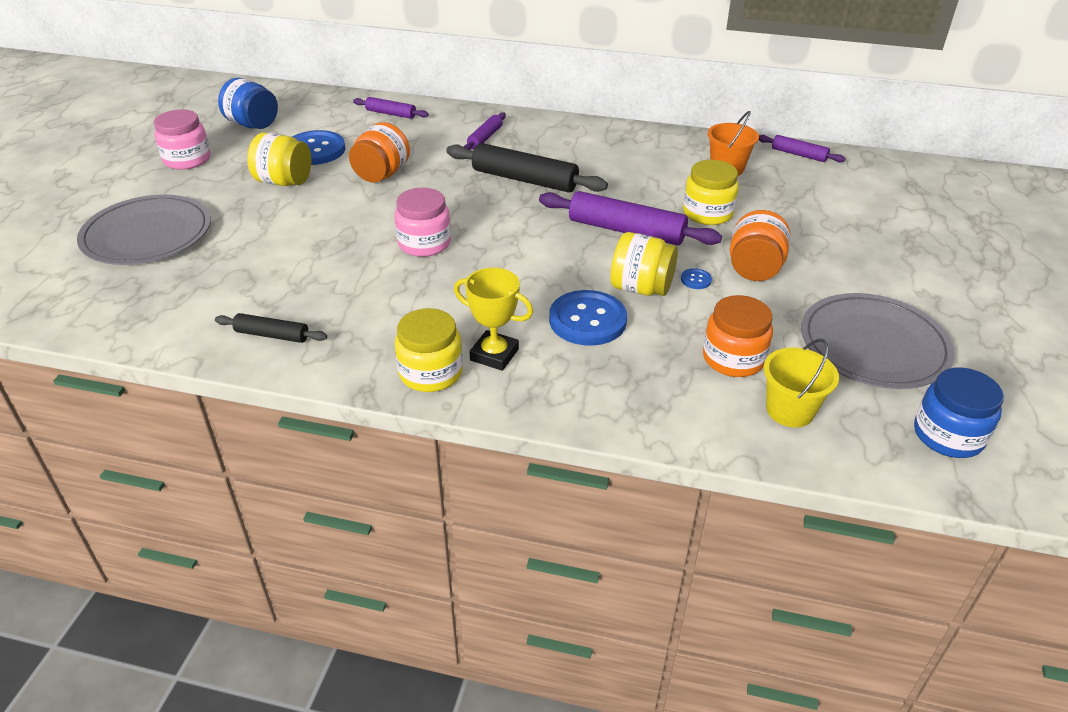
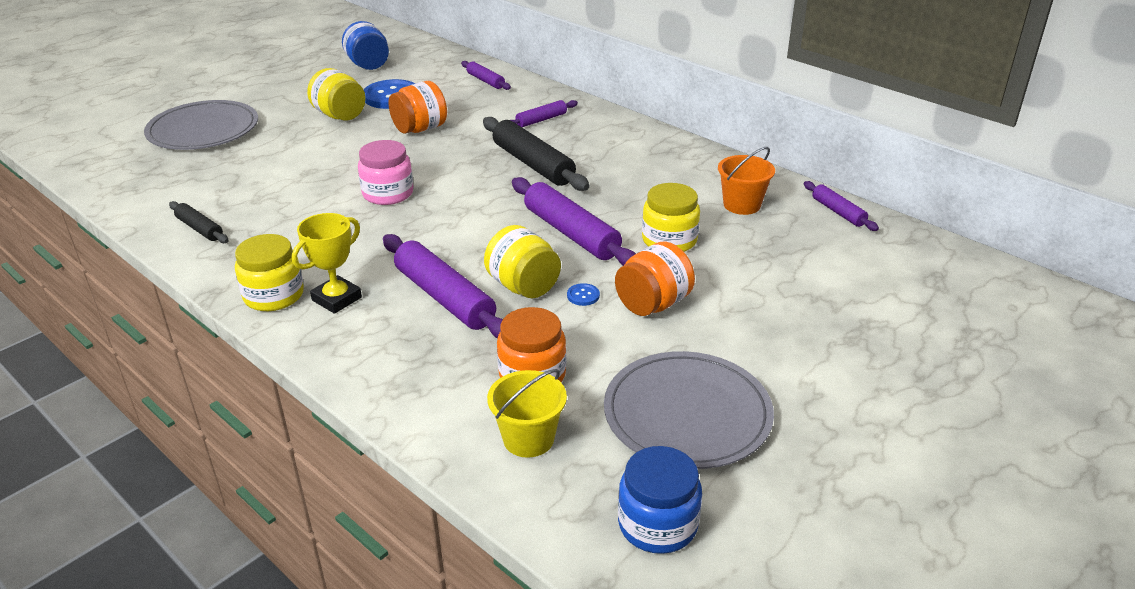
camera: 30 degrees right, 5 degrees down
pink jar [154,110,210,170] -> none
yellow trophy [454,268,533,371] -> yellow trophy turned 75 degrees clockwise [292,213,362,314]
blue button [549,290,627,346] -> purple rolling pin [383,234,503,338]

